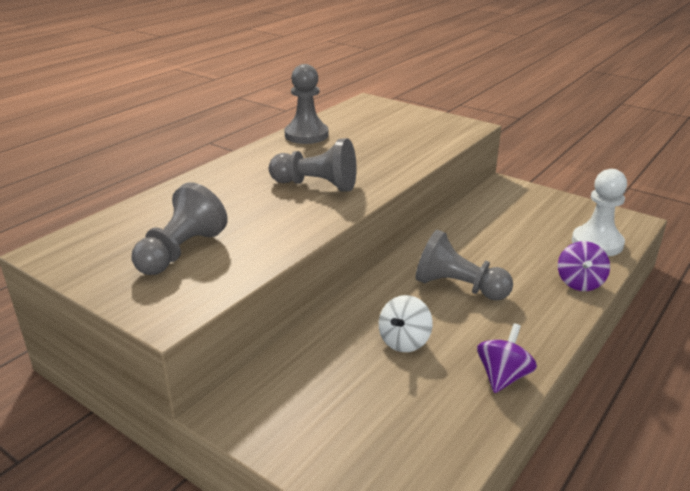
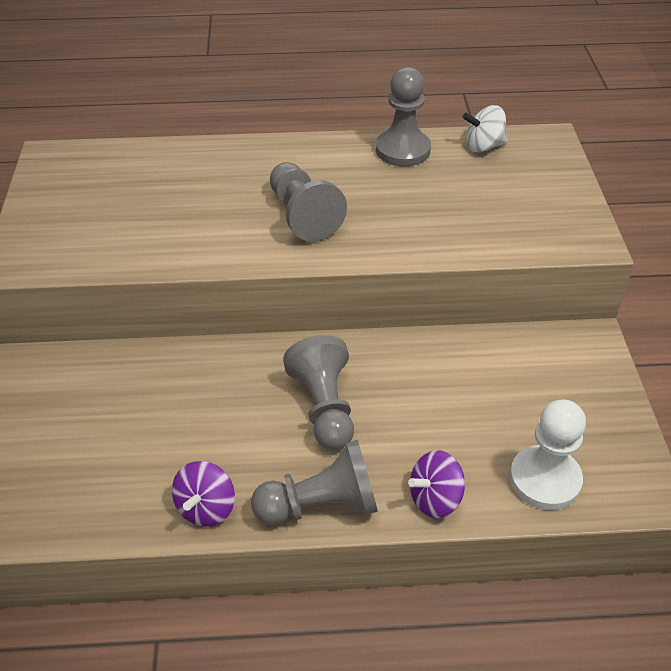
camera: 50 degrees right, 15 degrees up
grey pawn [132,182,228,275] -> grey pawn moved to [251,440,378,525]
white spinning top [379,295,433,352] -> white spinning top moved to [463,105,508,153]
purple spinning top [477,323,537,393] -> purple spinning top turned 120 degrees clockwise [172,461,235,526]

